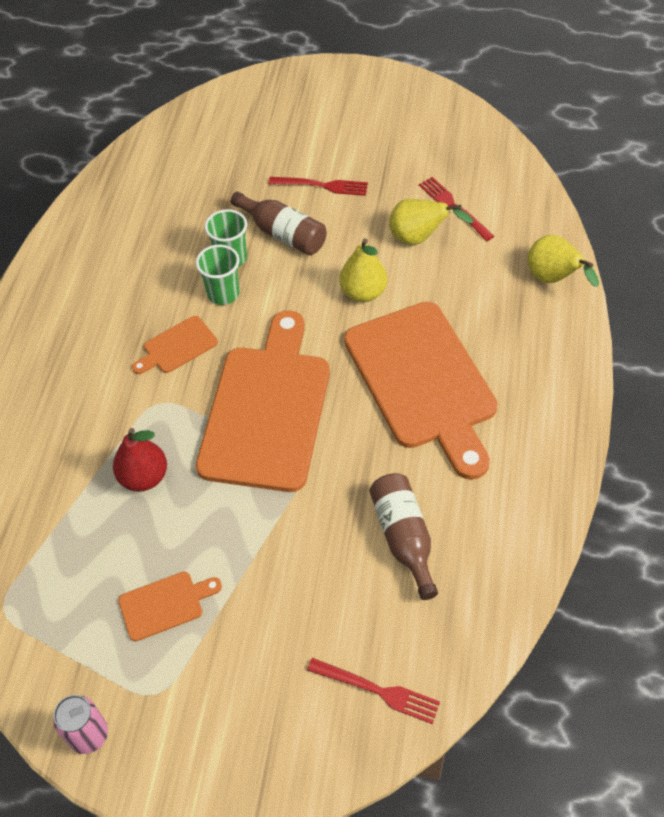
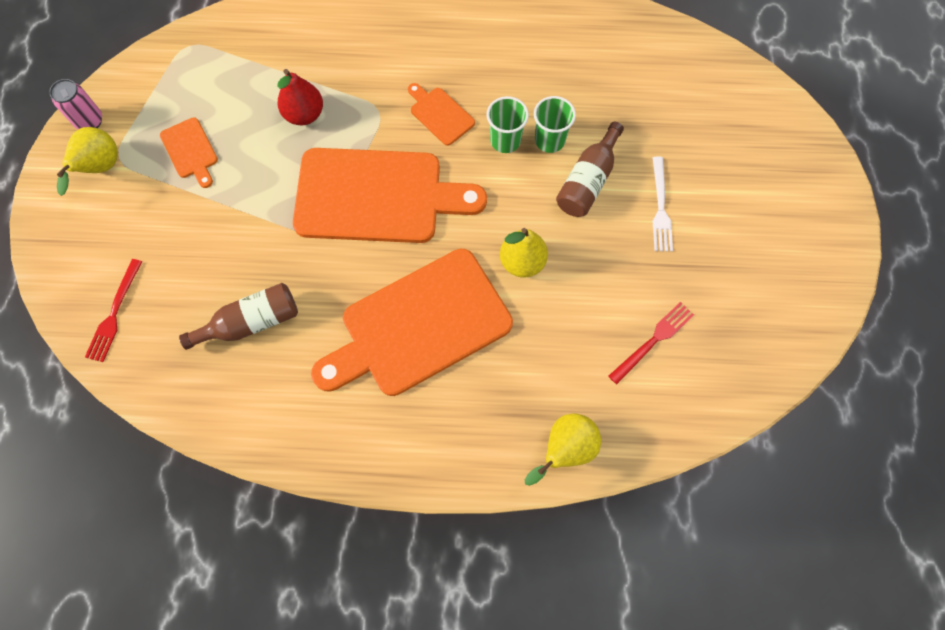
camera: 80 degrees right, 15 degrees up
red fork [268,177,368,196] -> white fork [652,157,673,252]
yellow pear [389,199,474,245] -> yellow pear moved to [57,127,118,196]

